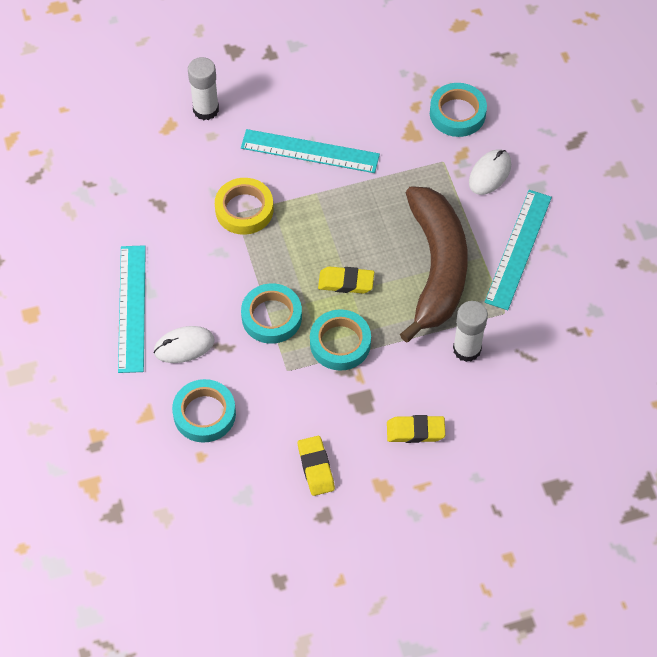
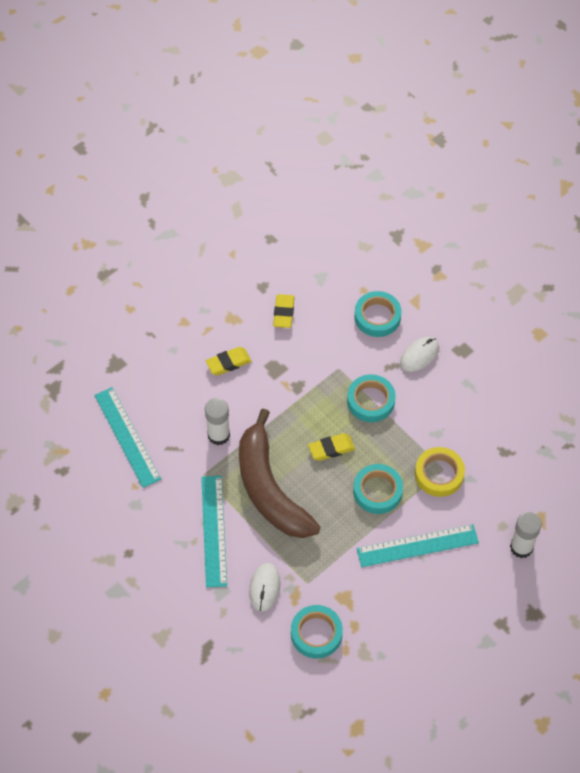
camera: 155 degrees right, 0 degrees up
turquoise ruler [118,245,146,373] -> turquoise ruler moved to [94,387,161,488]
yellow eraser [298,436,335,496] -> yellow eraser turned 45 degrees clockwise [273,294,294,328]
turquoise tape [310,309,371,371] -> turquoise tape moved to [353,464,403,514]

